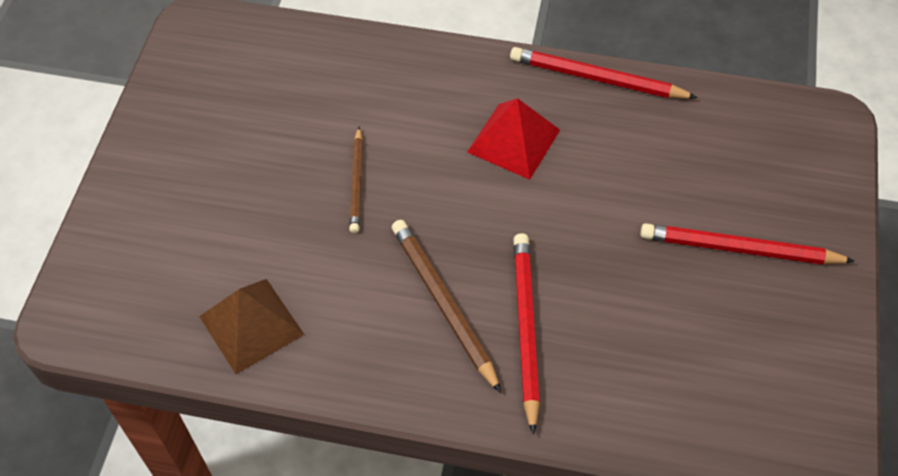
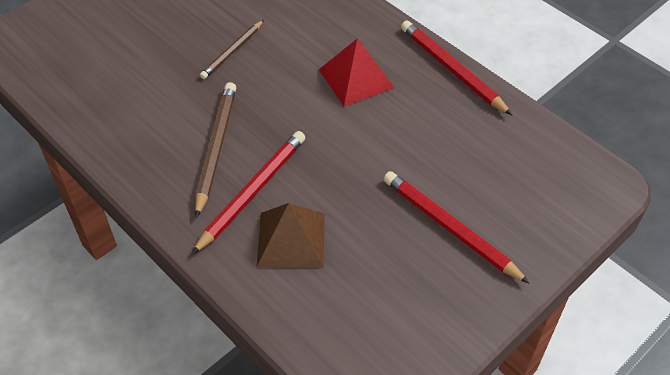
camera: 35 degrees right, 5 degrees down
brown pyramid [199,279,305,374] -> brown pyramid moved to [256,203,325,268]

